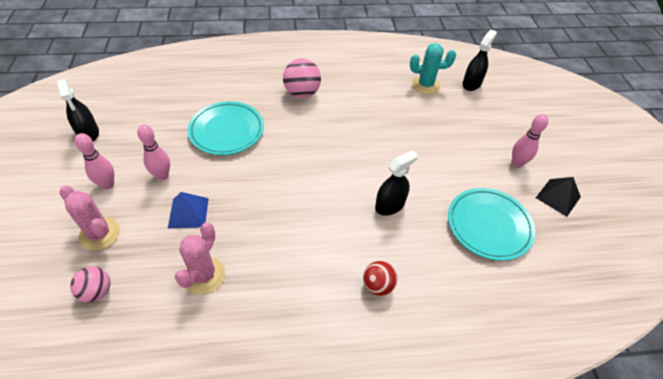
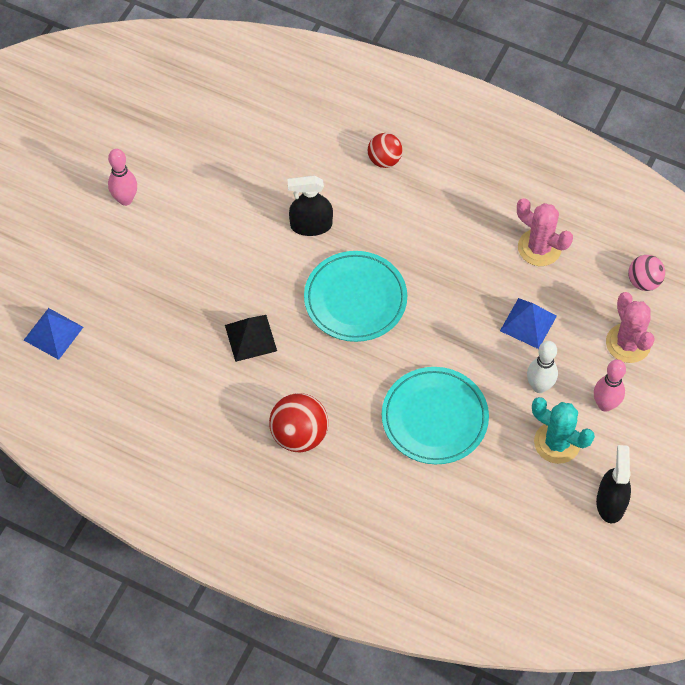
camera: 145 degrees left, 10 degrees up
pink bowling pin [137,125,170,181] -> white bowling pin [527,341,558,393]
pink cactus [175,222,225,294] -> pink cactus turned 75 degrees clockwise [517,198,573,266]
pink ball [283,59,321,98] -> red ball [269,393,328,452]
turquoise cactus [410,43,456,94] -> turquoise cactus moved to [532,397,595,464]
turquoise plate [448,188,535,261] -> turquoise plate moved to [304,251,407,342]
black spray bottle [463,30,497,91] -> blue pyramid [24,308,83,360]
black pyramid [536,177,581,217] -> black pyramid moved to [225,315,277,362]

